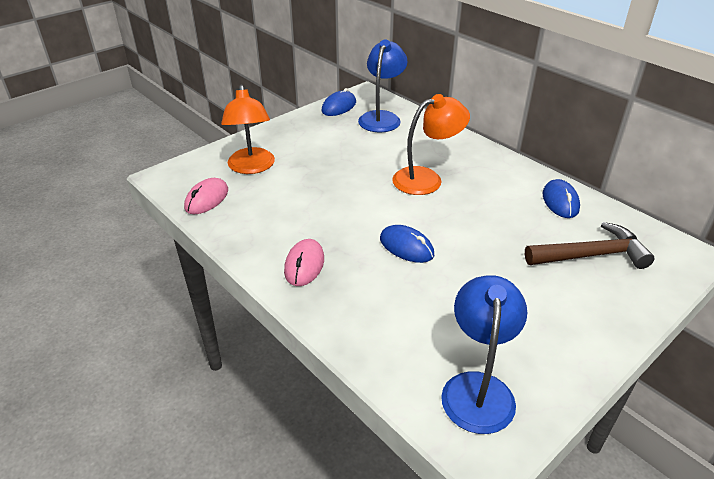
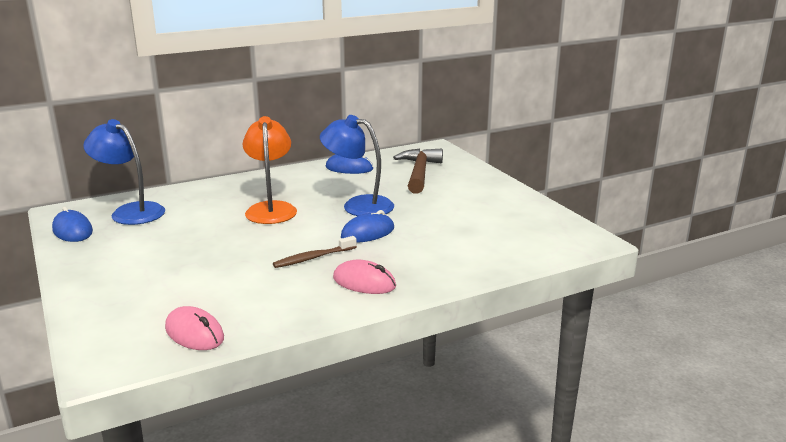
camera: 75 degrees left, 15 degrees down
orange lamp [221,85,275,174] -> none
blue lamp [441,275,527,434] -> blue lamp moved to [320,115,394,216]
none -> brown toothbrush [273,236,357,268]

